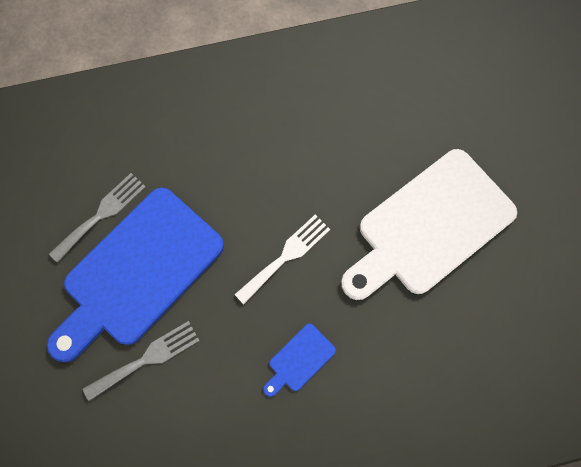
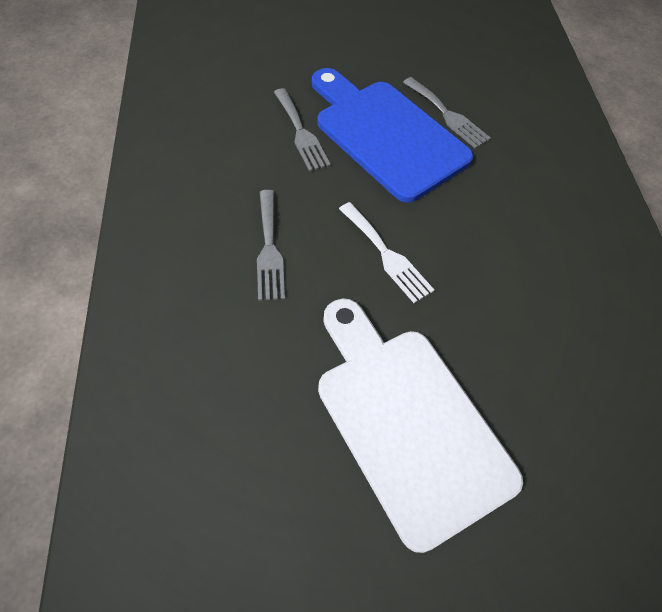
camera: 95 degrees right, 15 degrees down
blue cutting board [263,324,336,397] -> grey fork [257,190,285,301]

